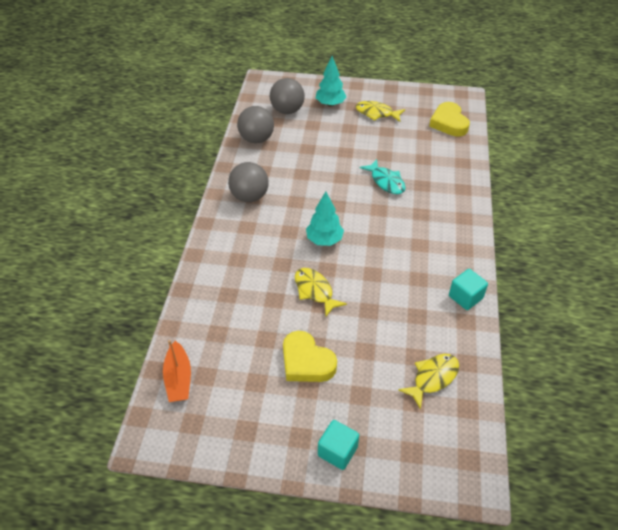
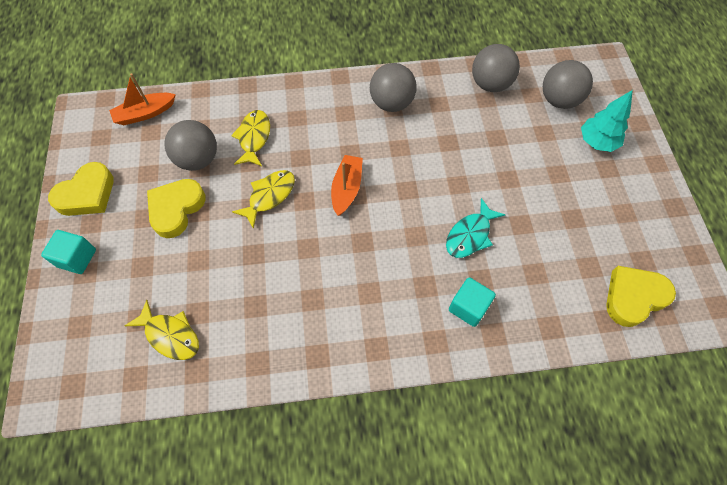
camera: 75 degrees right, 15 degrees up
turquoise tree [306,192,344,246] -> orange boat [331,155,363,216]
yellow fish [355,101,405,122] -> yellow fish moved to [231,110,270,166]
turquoise cube [449,269,488,310] -> turquoise cube moved to [449,277,496,327]
none -> yellow heart [48,162,114,216]
none -> grey ball [164,120,217,171]

